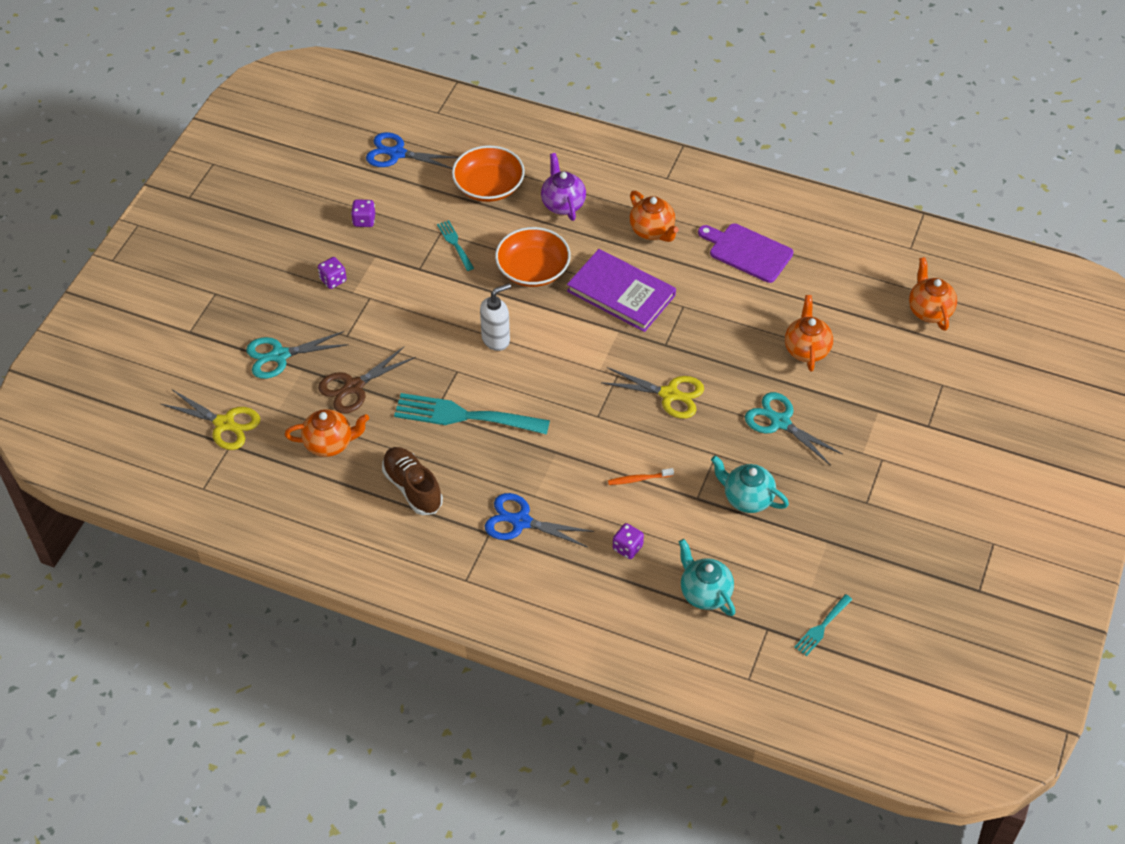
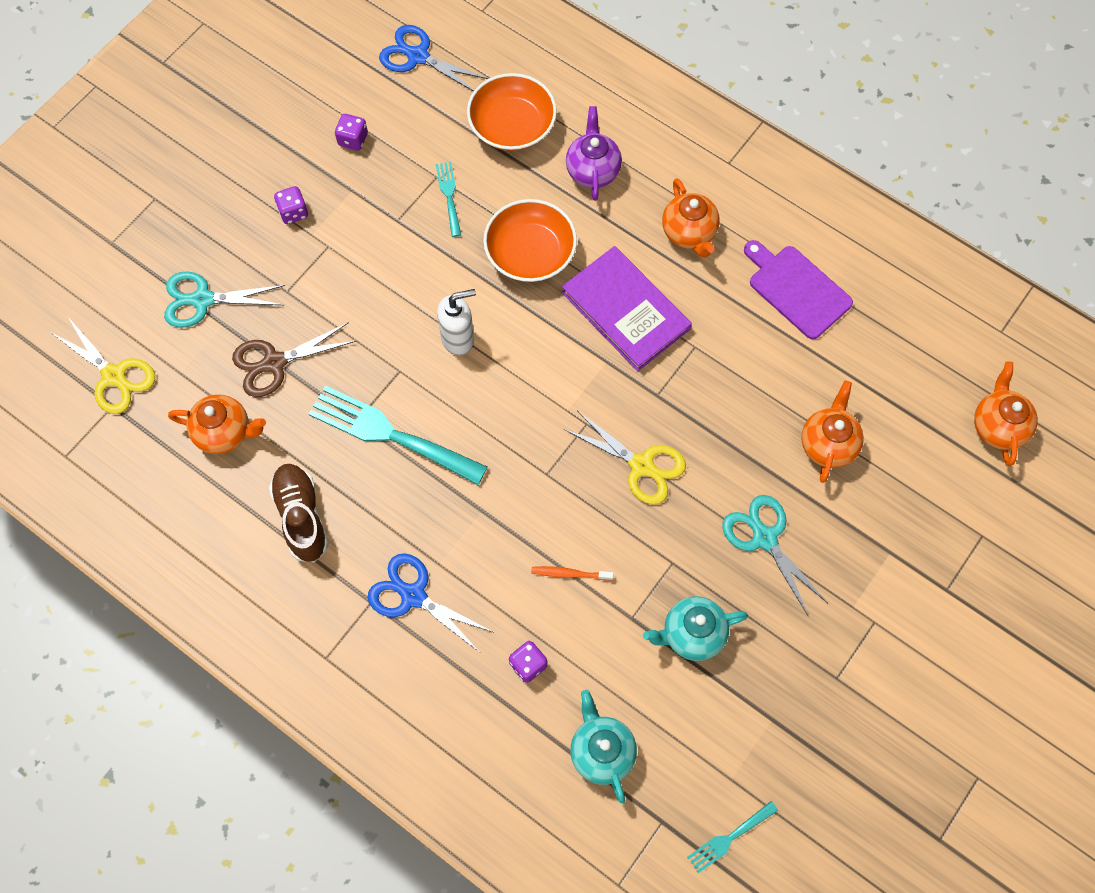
camera: 15 degrees right, 15 degrees up
turquoise teapot [711,456,789,513] -> turquoise teapot turned 60 degrees counterclockwise [643,596,748,661]

